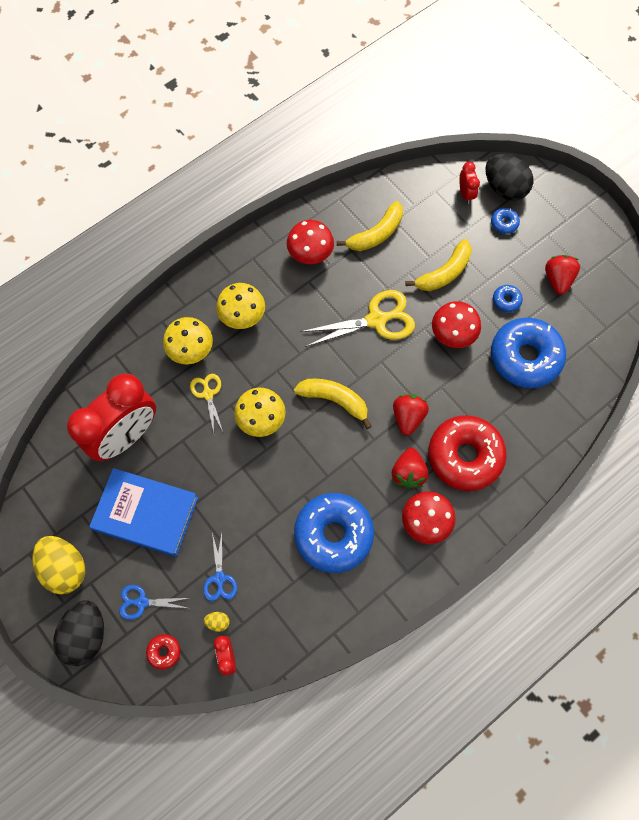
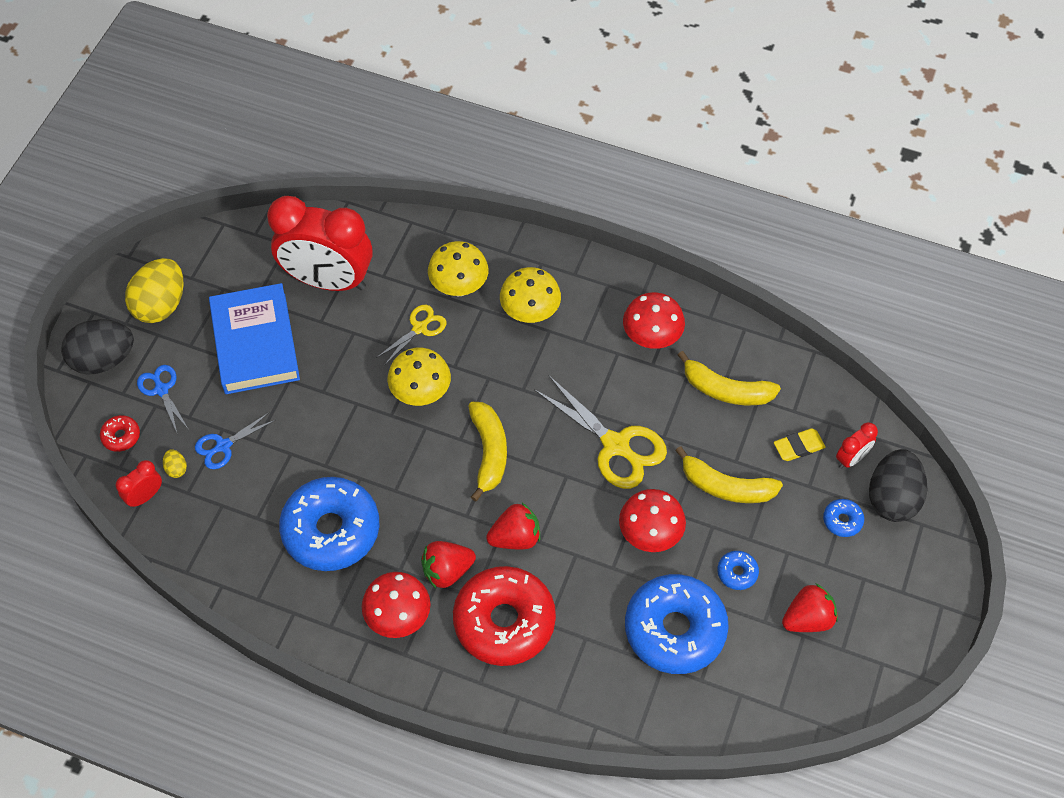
camera: 60 degrees right, 10 degrees down
none -> yellow eraser [774,428,825,461]

